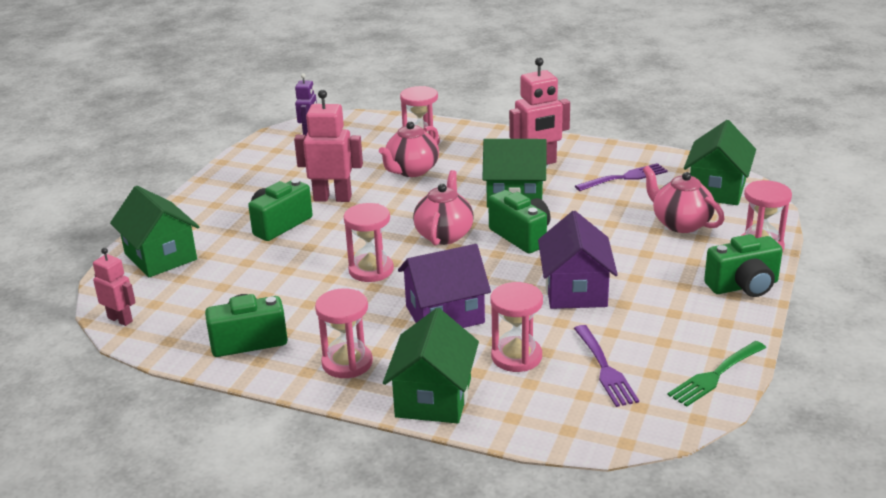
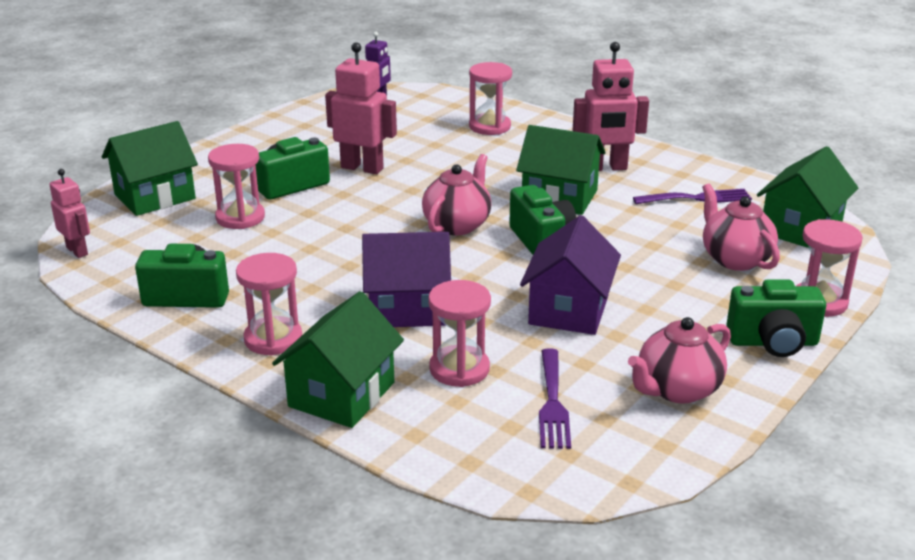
camera: 15 degrees right, 0 degrees up
green house [110,186,200,278] -> green house turned 75 degrees clockwise [102,121,198,216]
pink hourglass [344,203,394,282] -> pink hourglass moved to [208,144,265,229]
pink teapot [379,121,439,177] -> pink teapot moved to [628,317,731,404]
green fork [667,341,766,407] -> none

